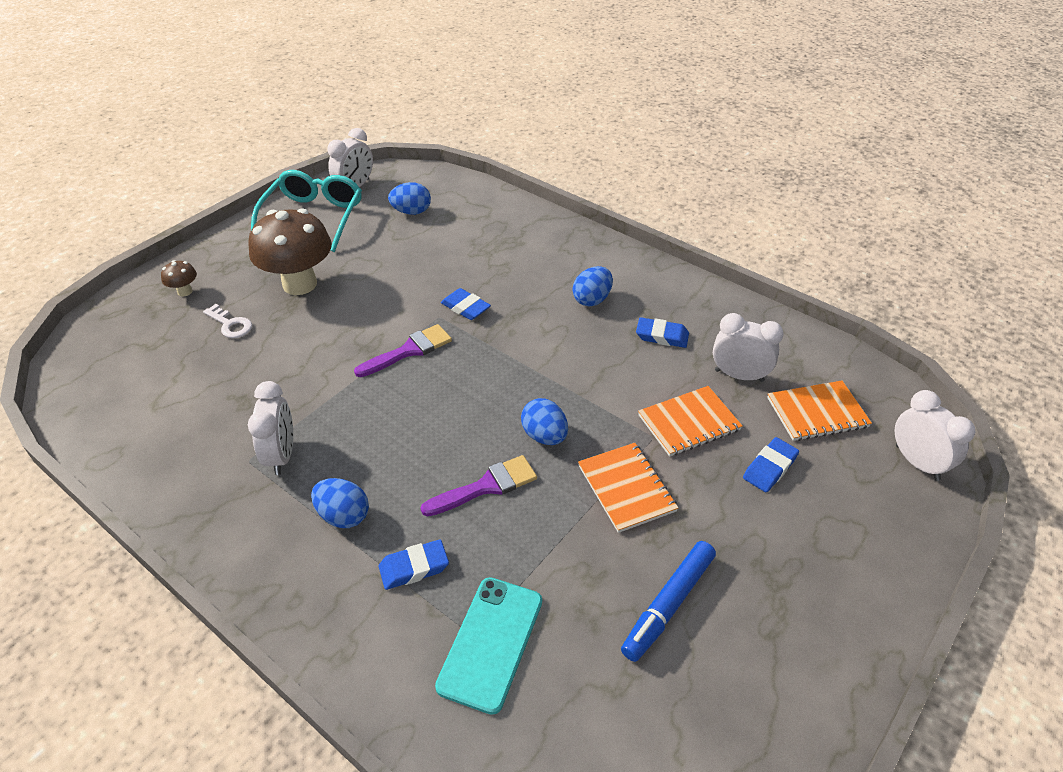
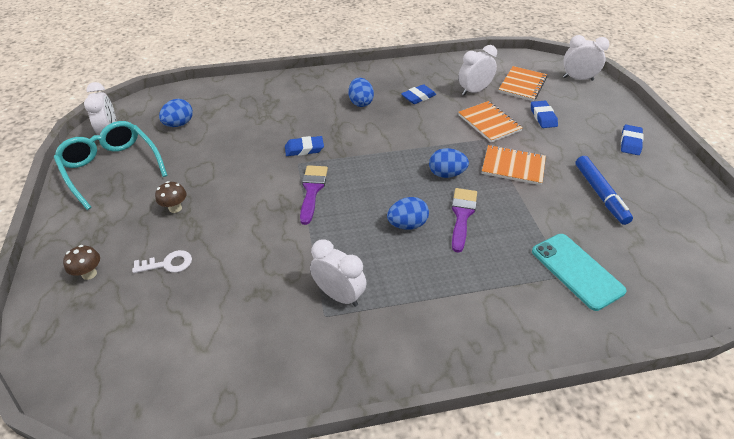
camera: 50 degrees left, 0 degrees up
brown mushroom [248,208,332,295] -> brown mushroom [155,181,187,213], size x0.42
blue egg [311,478,369,528] -> blue egg moved to [387,197,429,230]
blue eraser [379,540,449,590] -> blue eraser moved to [621,125,644,155]
orange notebook [638,386,742,457] -> orange notebook turned 45 degrees counterclockwise [458,101,523,142]

